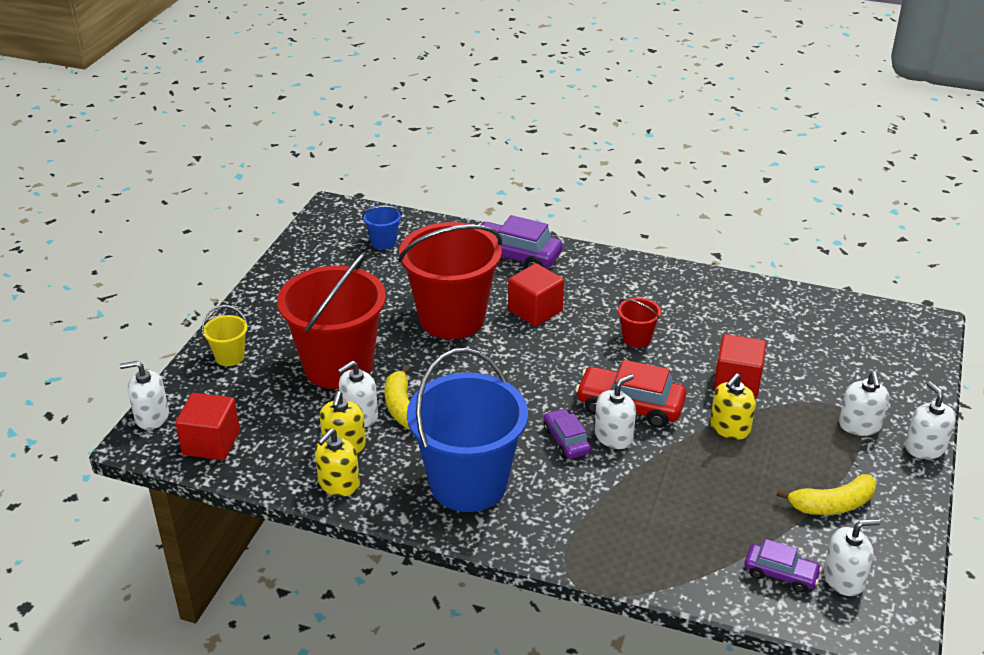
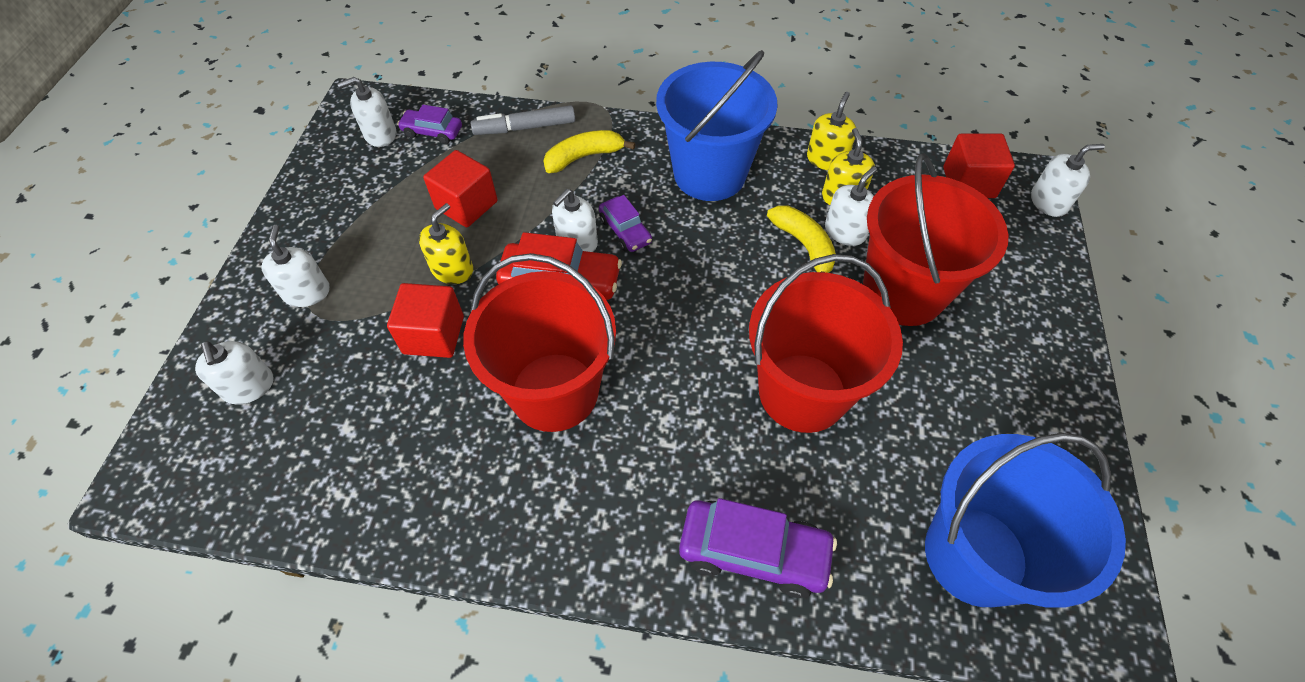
camera: 170 degrees right, 20 degrees up
yellow bucket [202,305,248,366] -> none
blue bucket [362,205,402,250] -> blue bucket [925,433,1126,608], size x2.37
red cube [508,263,564,326] -> red cube moved to [423,150,498,228]
red bucket [618,298,661,348] -> red bucket [463,253,616,432], size x2.37
yellow banana [777,474,876,515] -> yellow banana moved to [543,130,635,173]
white soap dispenser [905,381,956,459] -> white soap dispenser moved to [195,341,274,405]
none -> grey marker [471,105,575,135]

